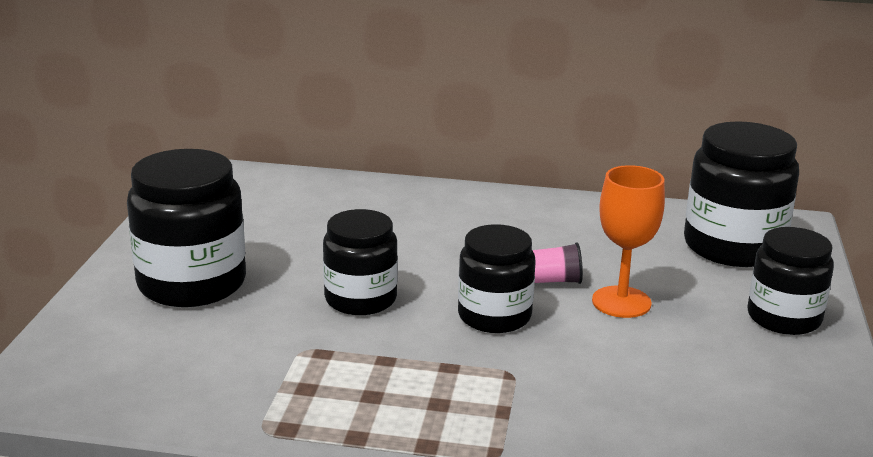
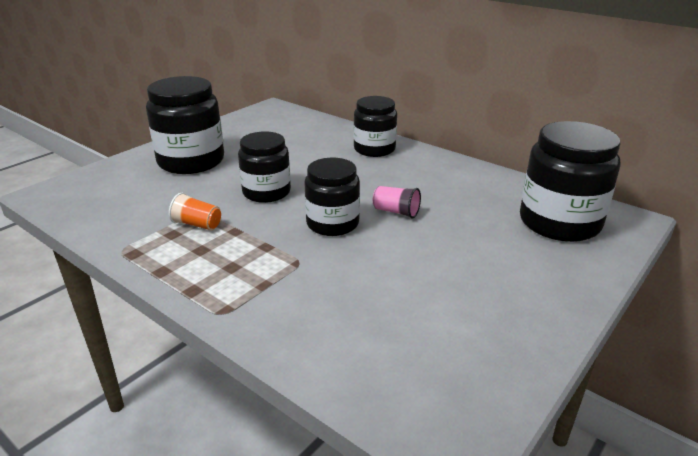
camera: 30 degrees right, 5 degrees up
orange goblet [592,165,665,318] -> none
black jar [747,227,834,335] -> black jar moved to [354,96,397,157]
none -> orange cup [169,193,221,230]

